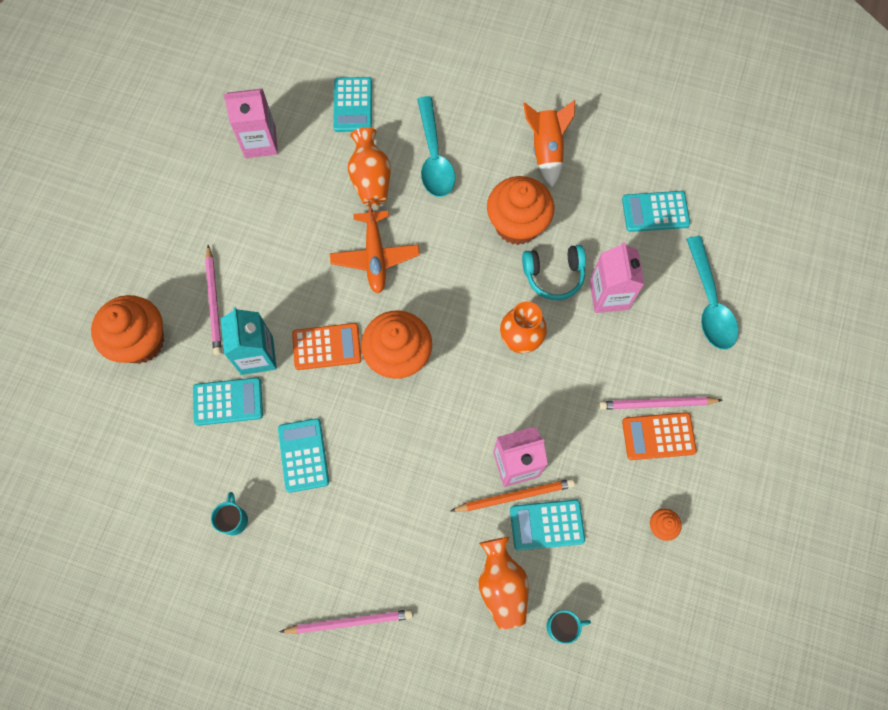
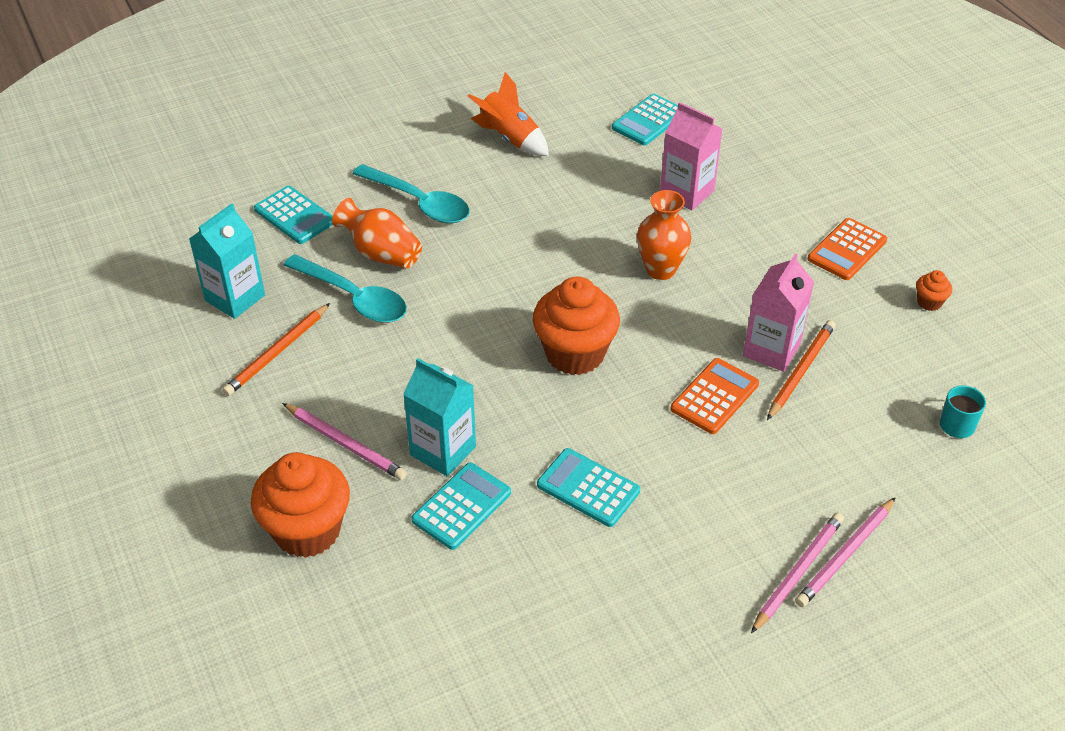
camera: 45 degrees left, 25 degrees down
turquoise mug [211,492,248,536] -> none
pink carton [223,88,278,158] -> turquoise carton [189,203,265,319]
orange calculator [292,323,362,370] -> orange calculator moved to [671,358,759,434]
orange plane [330,200,420,294] -> none
orange vase [479,537,529,629] -> none
orange cupcake [487,176,554,245] -> none
turquoise calculator [510,499,585,551] -> none
turquoise headphones [522,245,586,300] -> none
pink pencil [599,397,722,410] -> pink pencil moved to [795,497,896,607]
turquoise spoon [686,236,738,350] -> turquoise spoon moved to [284,254,407,323]
none -> orange pencil [222,303,330,396]

